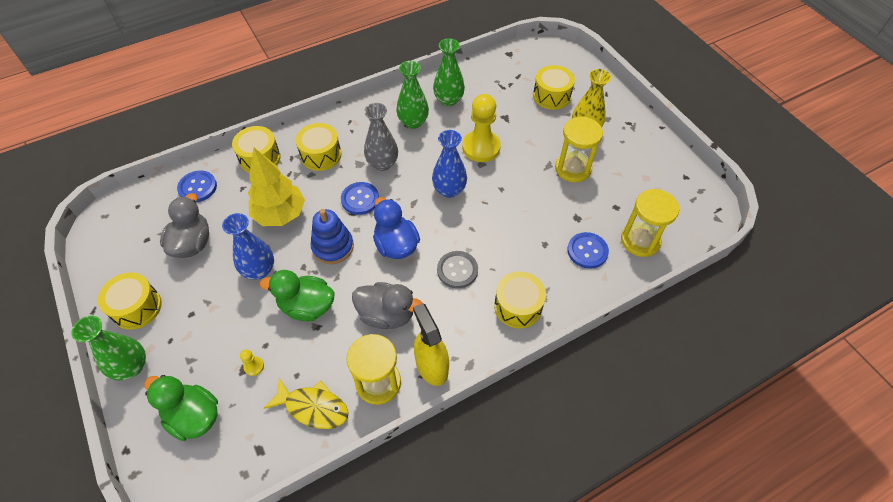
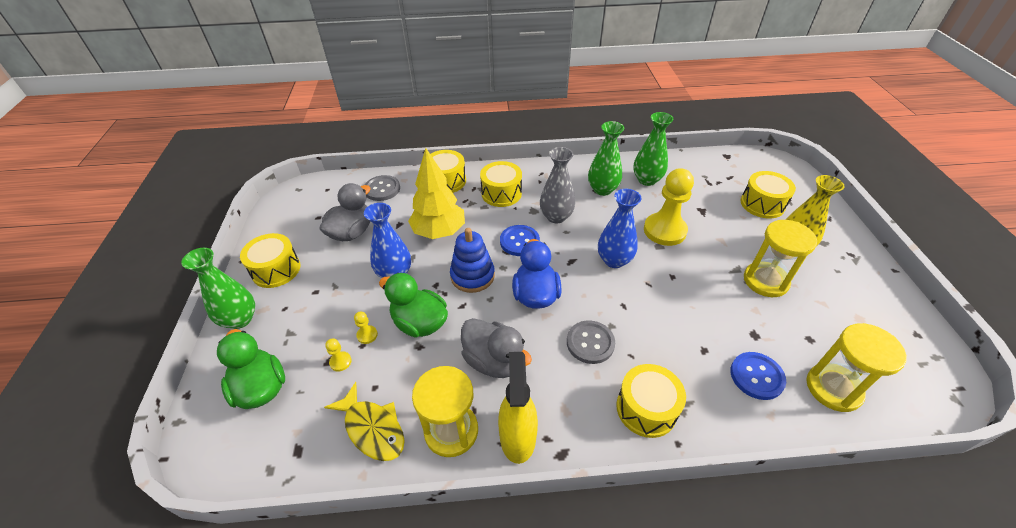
camera: 25 degrees right, 10 degrees down
blue button [177,171,217,203] -> grey button [365,175,400,201]
none -> yellow pawn [354,312,378,344]

